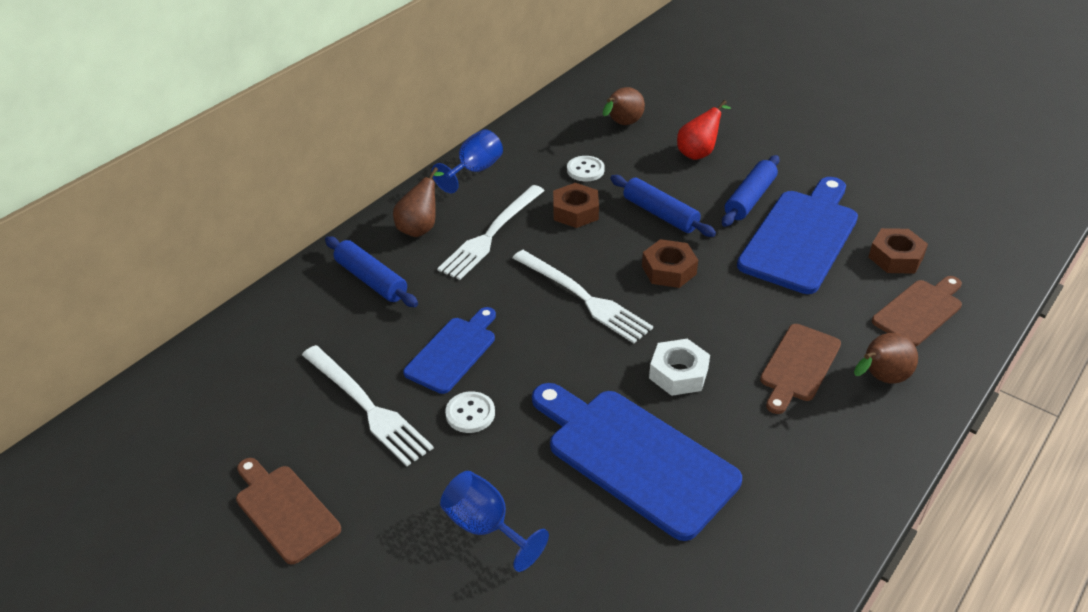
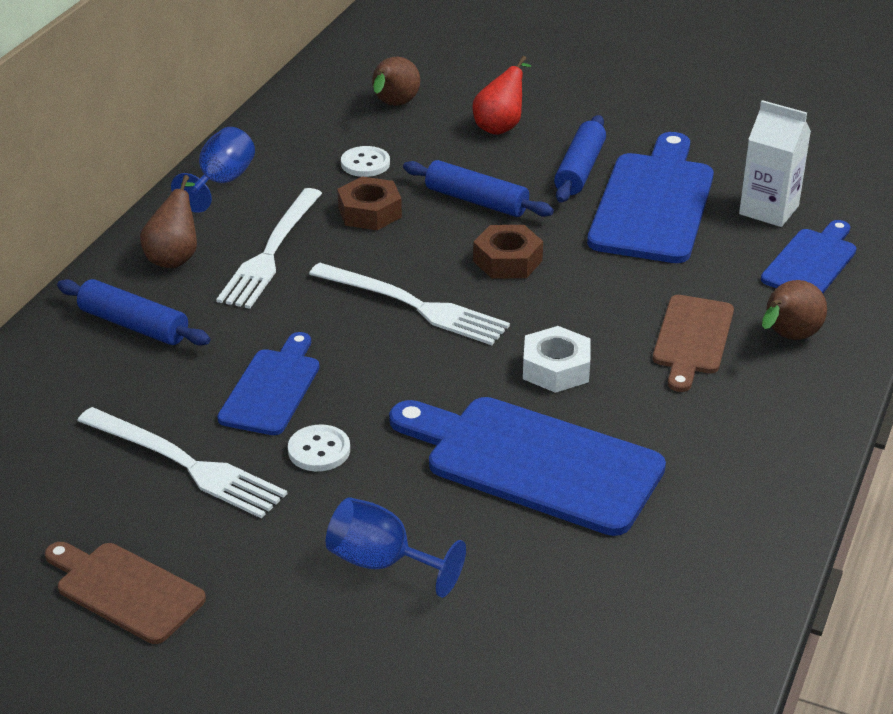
camera: 15 degrees left, 5 degrees down
brown nut [868,228,928,274] -> white carton [739,100,811,227]
brown cutting board [872,276,962,347] -> blue cutting board [761,220,857,293]

